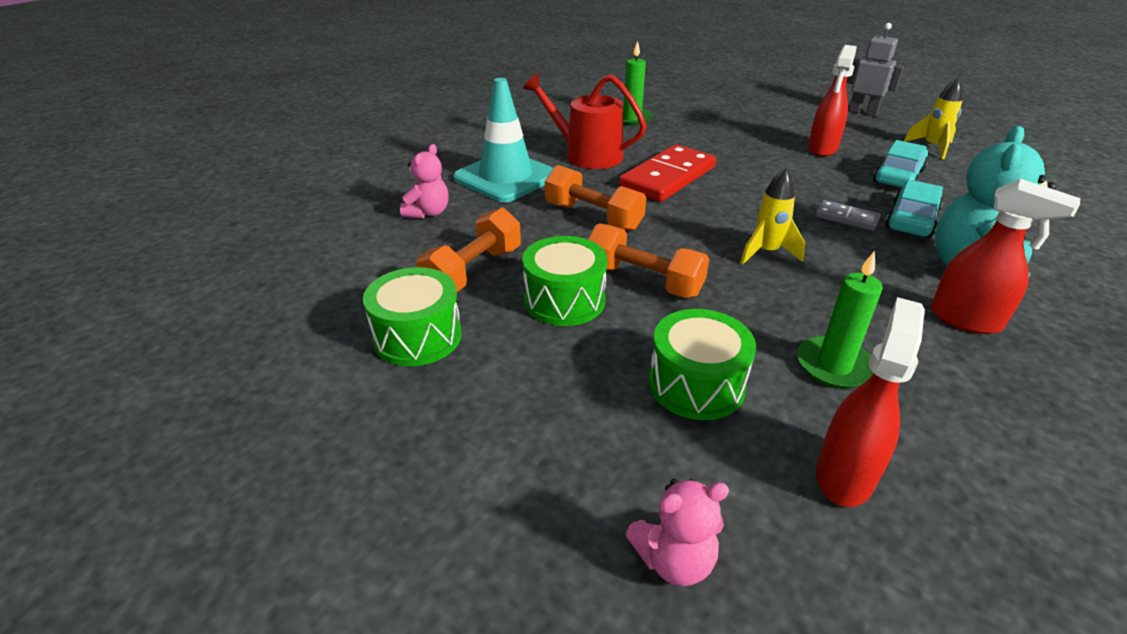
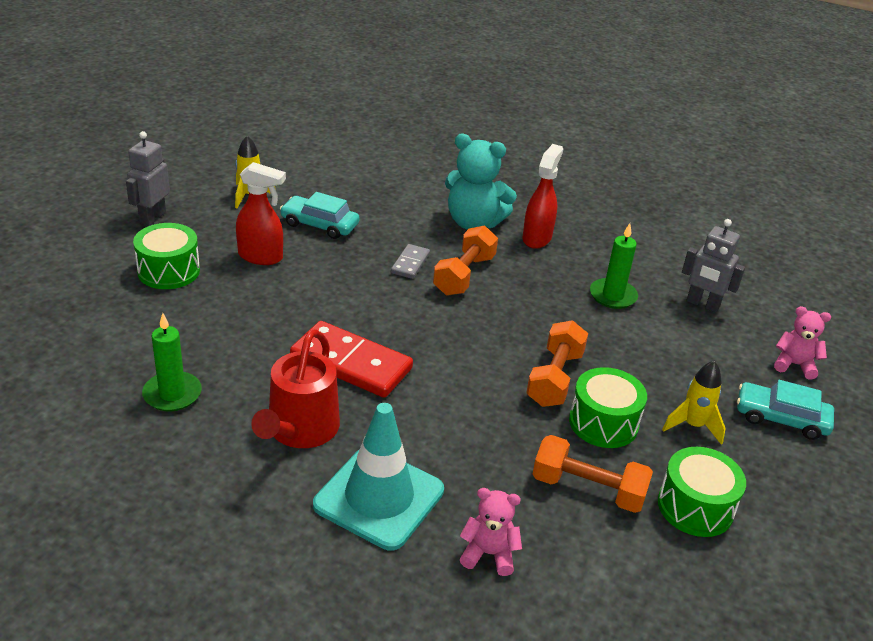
camera: 105 degrees left, 0 degrees up
orange dumbbell [545,165,646,231] -> orange dumbbell moved to [433,226,498,296]
pink teddy bear [625,479,729,586] -> pink teddy bear turned 45 degrees counterclockwise [774,306,831,380]
green drum [649,309,756,420] -> green drum moved to [133,223,200,289]
yellow rocket [740,168,805,264] -> yellow rocket moved to [662,361,726,445]
red spray bottle [816,297,925,507] -> grey robot [682,219,745,313]
turquoise car [885,179,943,238] -> turquoise car moved to [737,380,834,440]

